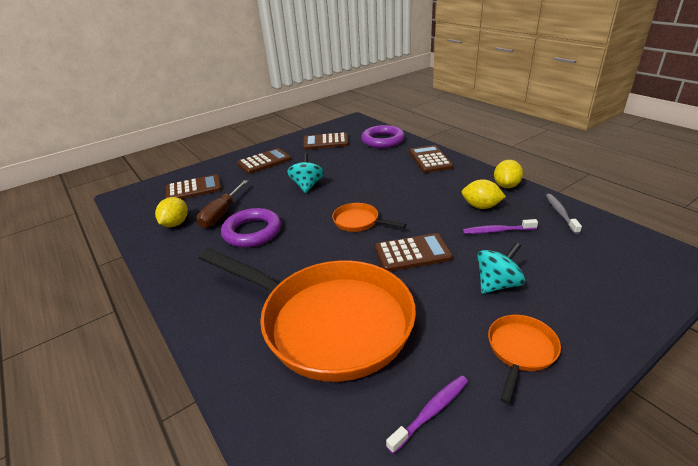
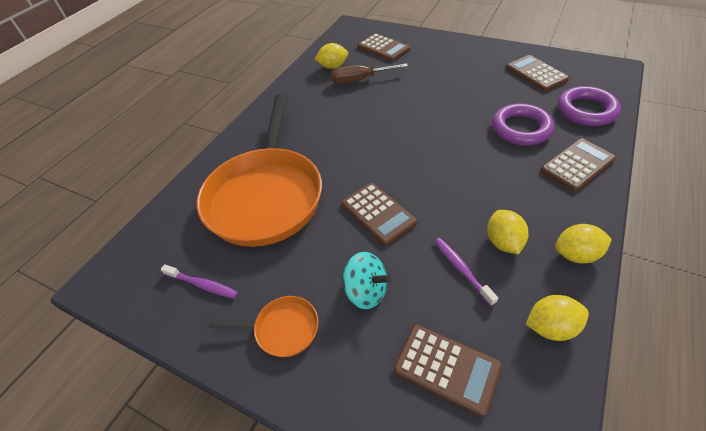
camera: 65 degrees right, 15 degrees up
purple ring [221,208,281,248] -> purple ring moved to [492,103,554,146]
brown calculator [237,148,291,174] -> brown calculator moved to [394,324,502,417]
turquoise spinning top [287,153,324,193] -> none
orange pan [332,203,406,232] -> none
grey toothbrush [546,194,582,234] -> yellow lemon [526,295,589,341]

